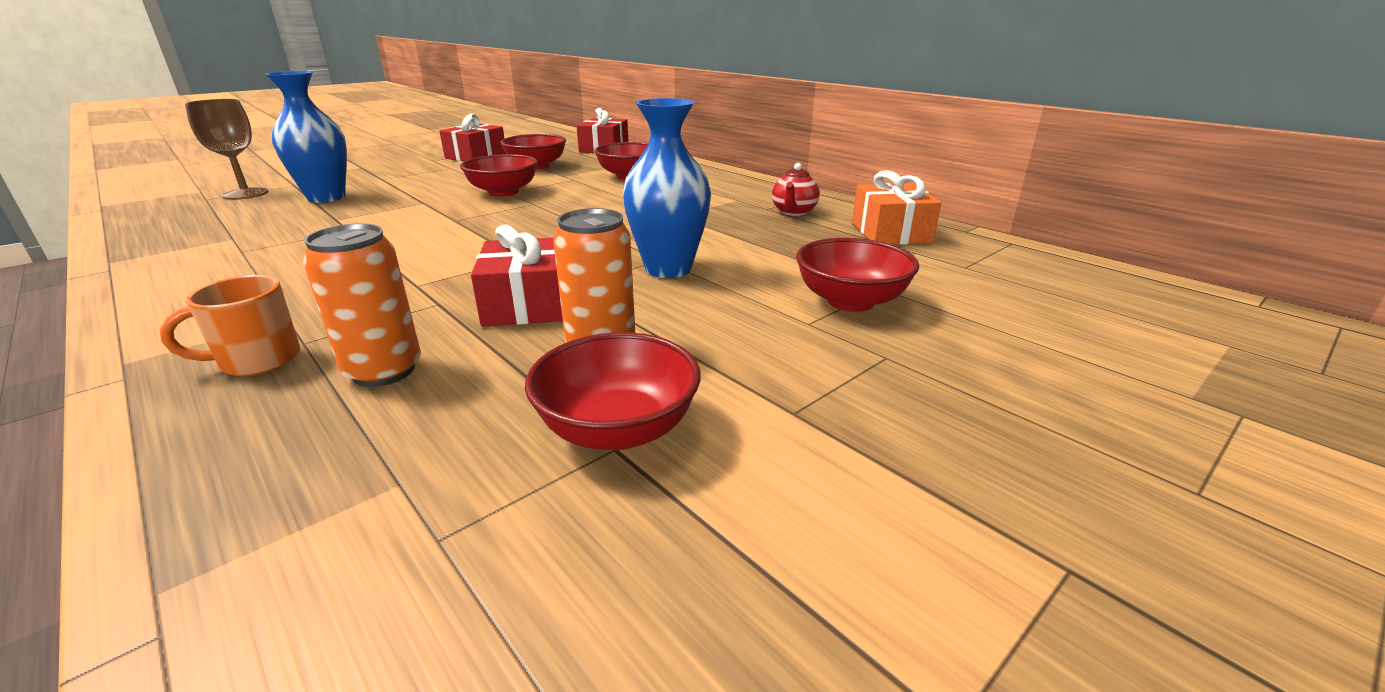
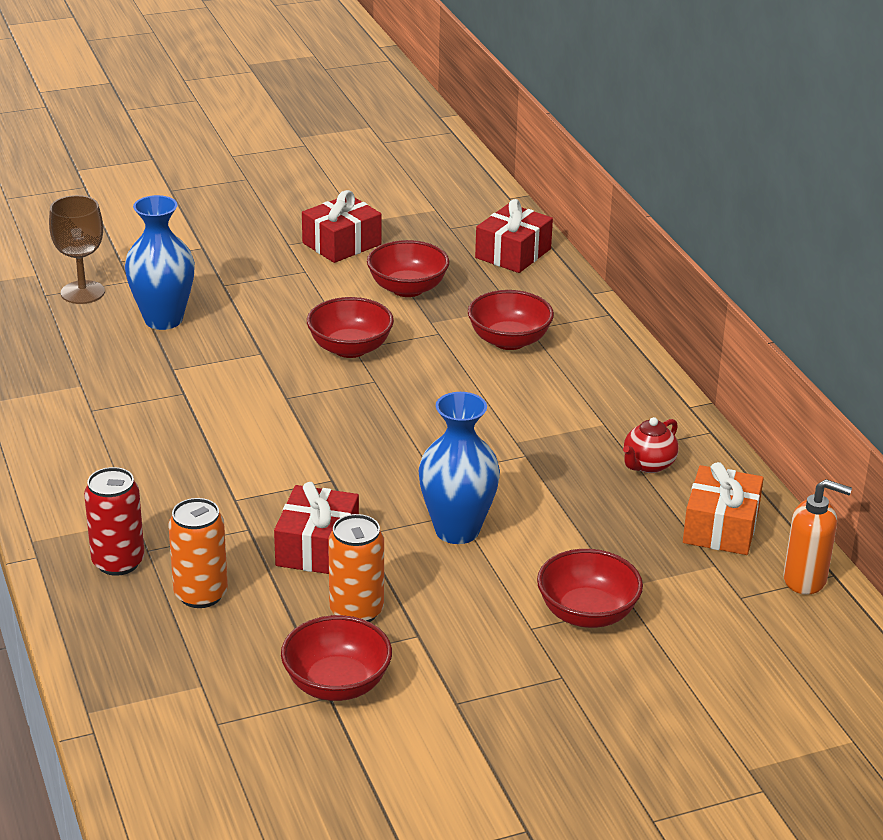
camera: 20 degrees right, 5 degrees up
orange mug [160,275,301,376] -> red can [84,467,145,576]
none -> orange soap dispenser [783,479,852,595]

